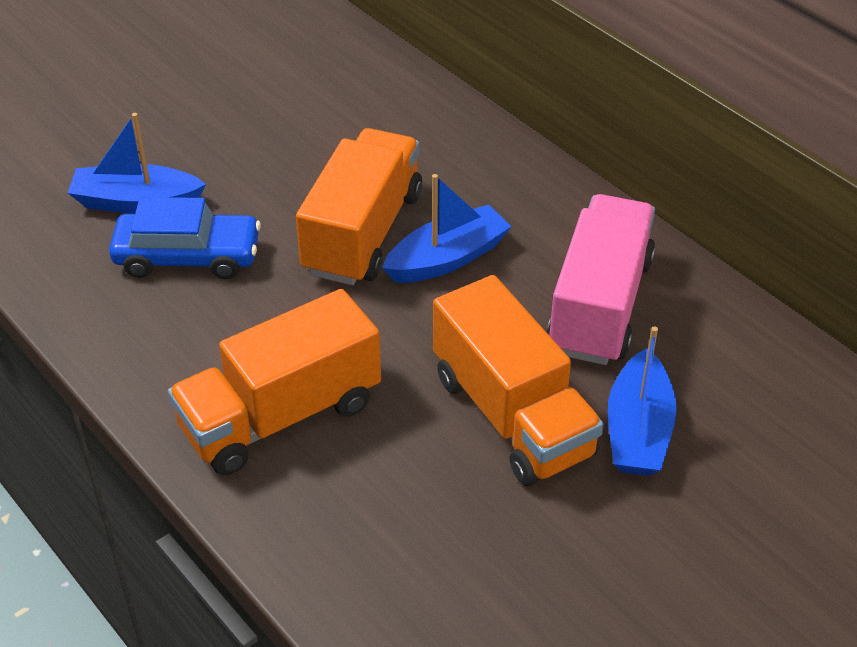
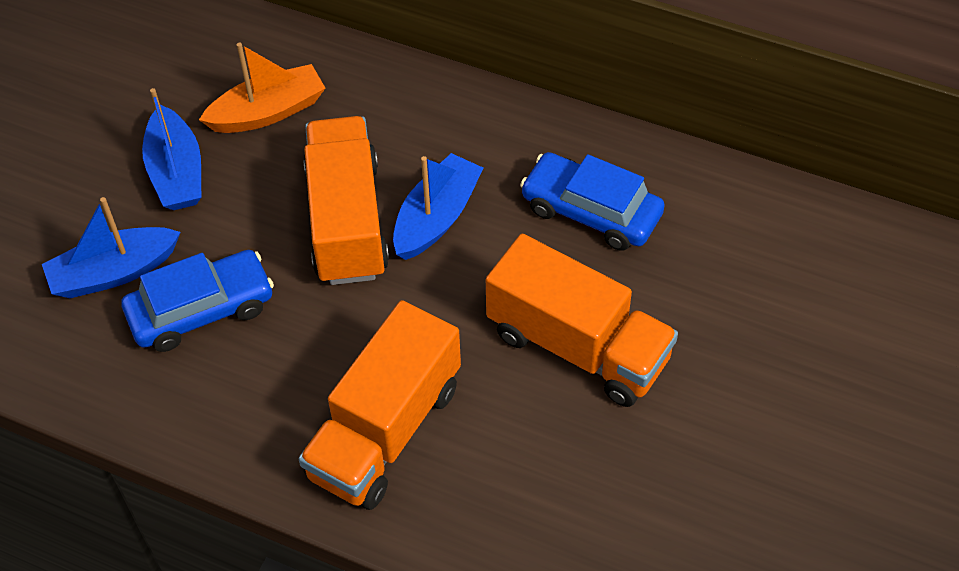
camera: 25 degrees left, 10 degrees up
pink truck [547,194,655,365] -> blue car [520,152,665,251]
blue boat [608,326,677,476] -> blue boat moved to [142,88,201,210]
none -> orange boat [199,43,325,133]

